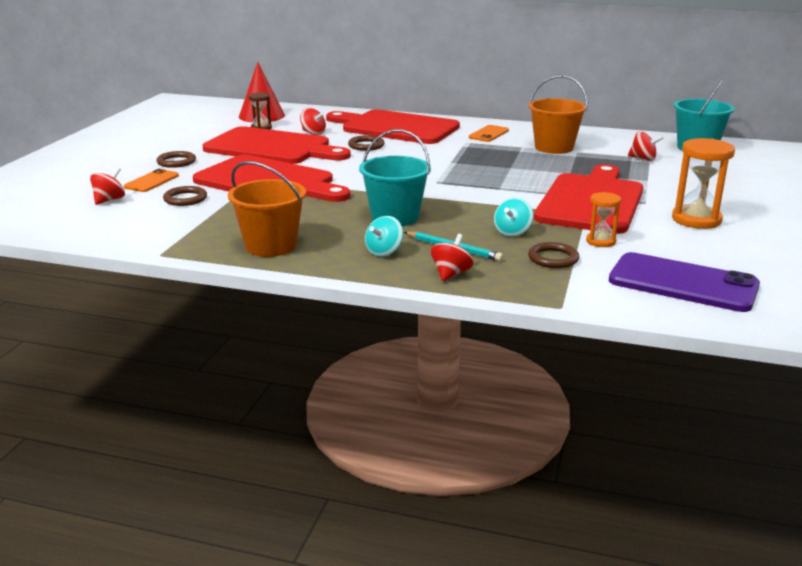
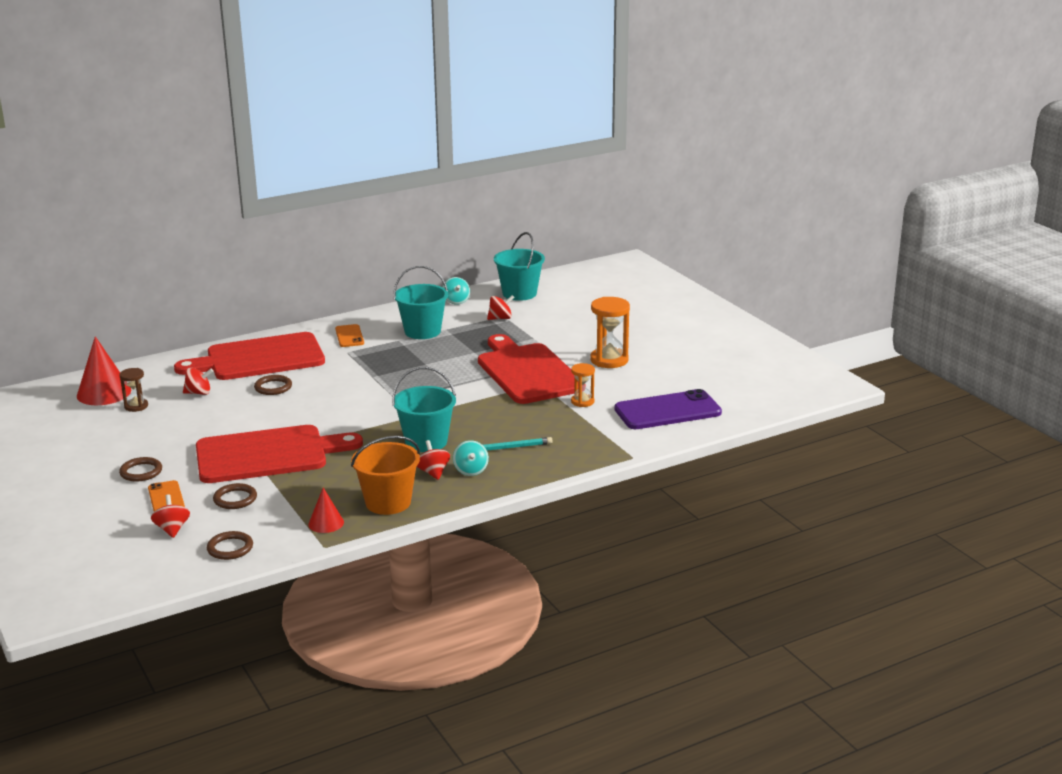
camera: 45 degrees left, 0 degrees up
red cutting board [203,126,351,164] -> none
red spinning top [431,234,474,281] -> red spinning top moved to [417,440,450,480]
turquoise spinning top [494,198,533,237] -> turquoise spinning top moved to [443,277,470,304]
brown ring [528,242,579,268] -> brown ring moved to [207,531,253,560]
orange bucket [529,75,588,154] -> turquoise bucket [394,266,448,339]
none -> red cone [308,488,344,533]

